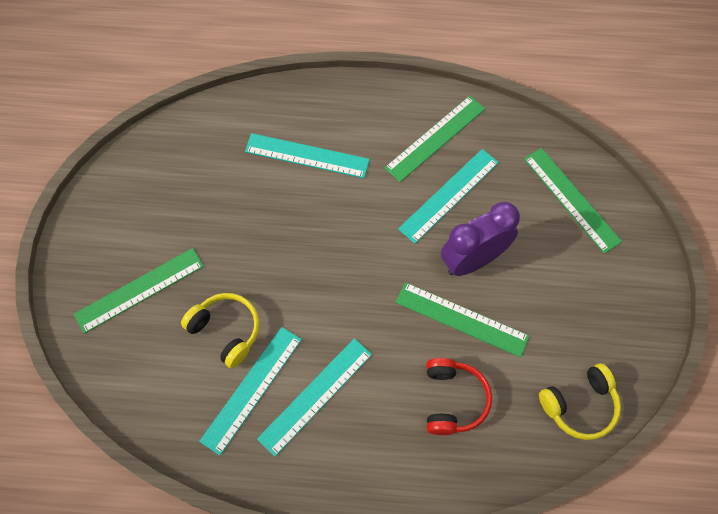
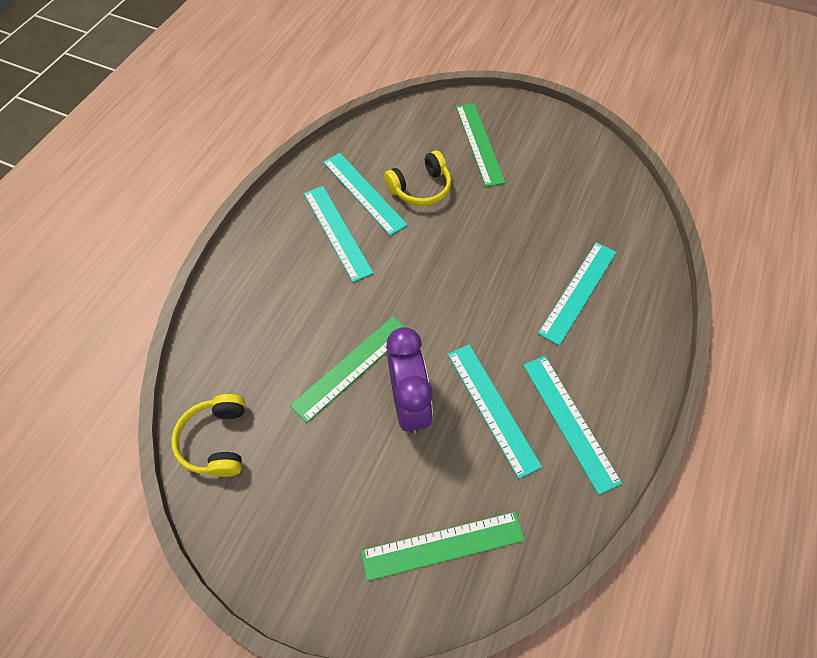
camera: 110 degrees right, 5 degrees down
green ruler [385,96,485,182] -> turquoise ruler [523,356,622,495]
red headphones [427,358,492,435] -> none

